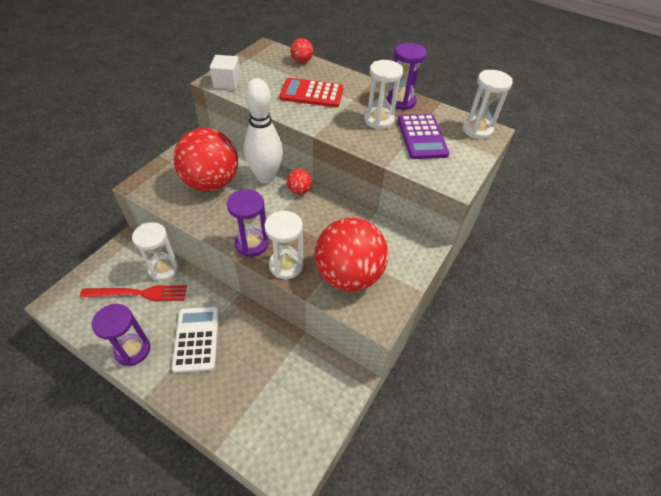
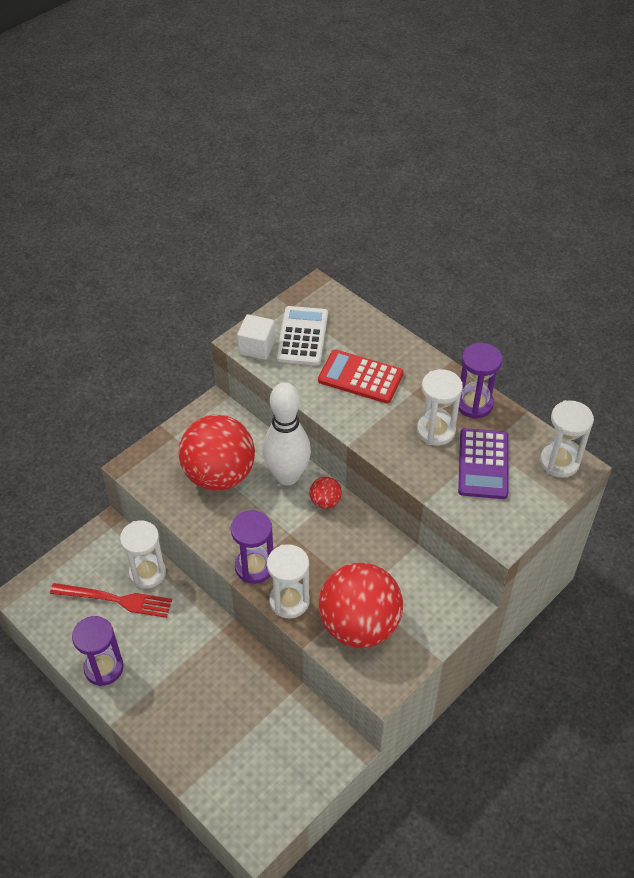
camera: 15 degrees right, 0 degrees up
white calculator [171,307,219,373] -> white calculator moved to [276,306,328,366]
red ball [290,38,313,63] -> none

